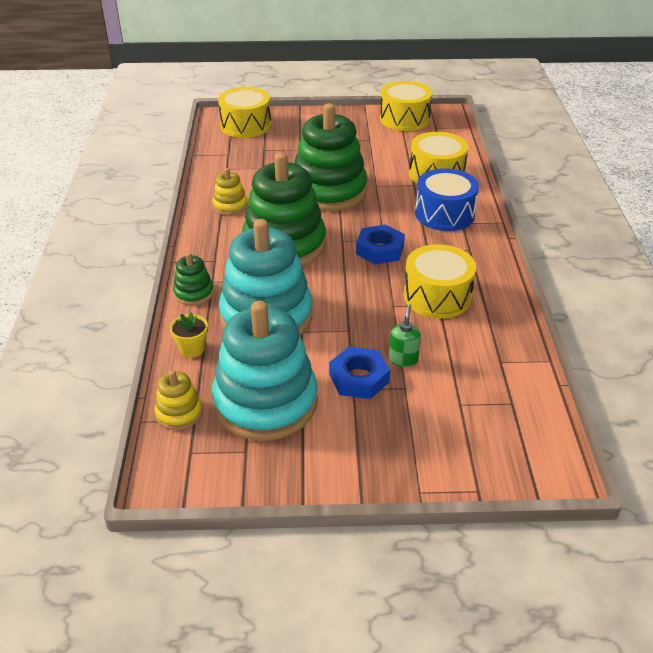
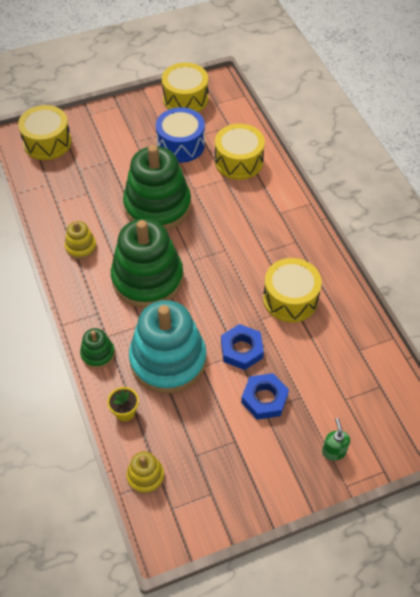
camera: 20 degrees left, 15 degrees up
turquoise stacking toy [212,301,318,441] -> none
blue nut [356,224,405,265] -> blue nut moved to [221,324,264,370]
green soap dispenser [389,304,421,367] -> green soap dispenser moved to [322,418,350,461]
blue drum [415,168,479,231] -> blue drum moved to [156,107,205,163]

